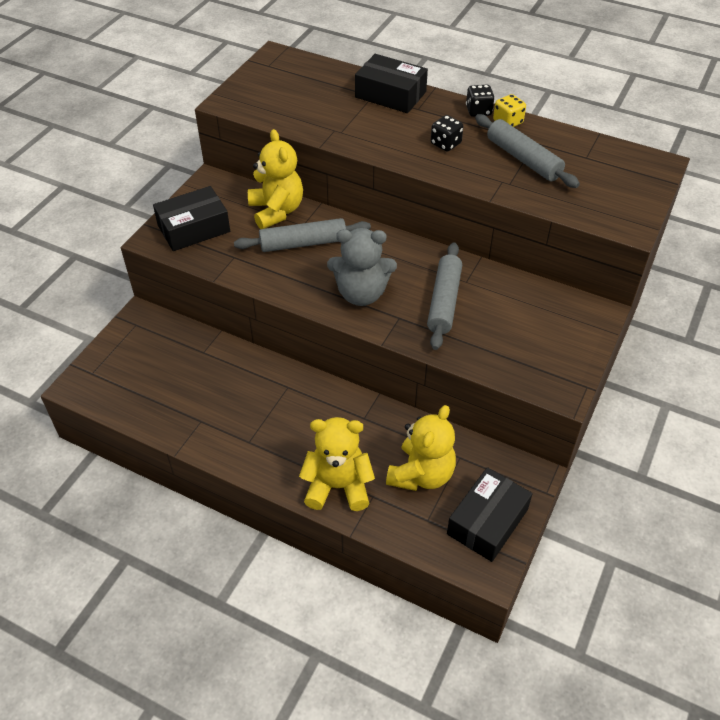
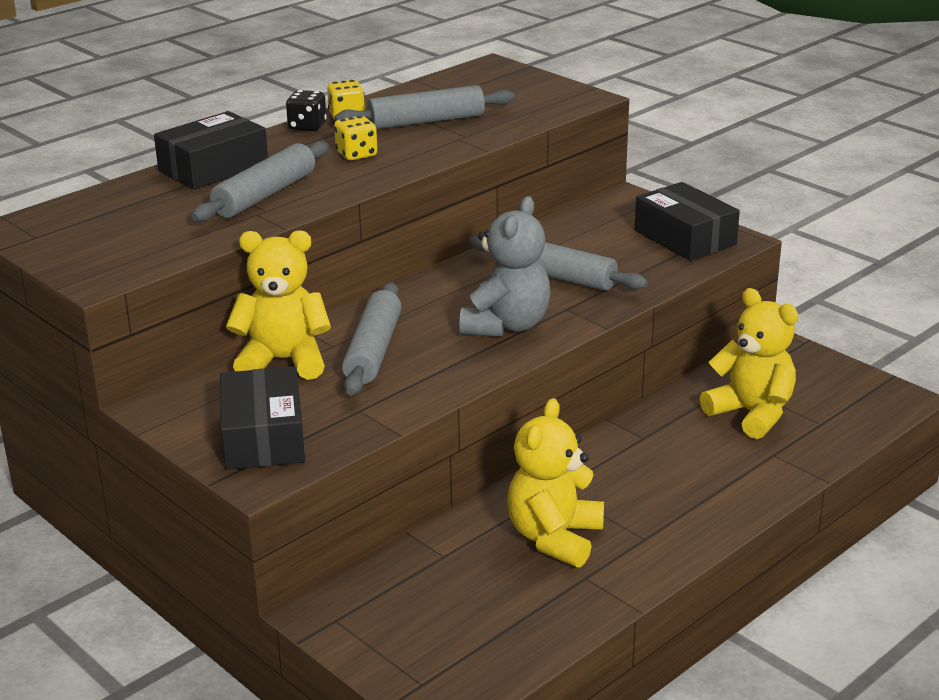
camera: 70 degrees left, 20 degrees down
yellow teddy bear [299,417,375,511] -> yellow teddy bear moved to [507,398,604,567]
black dice [431,115,463,152] -> yellow dice [334,116,377,160]
black box [447,467,533,562] -> black box moved to [635,182,740,261]
none -> grey rolling pin [192,141,329,222]

